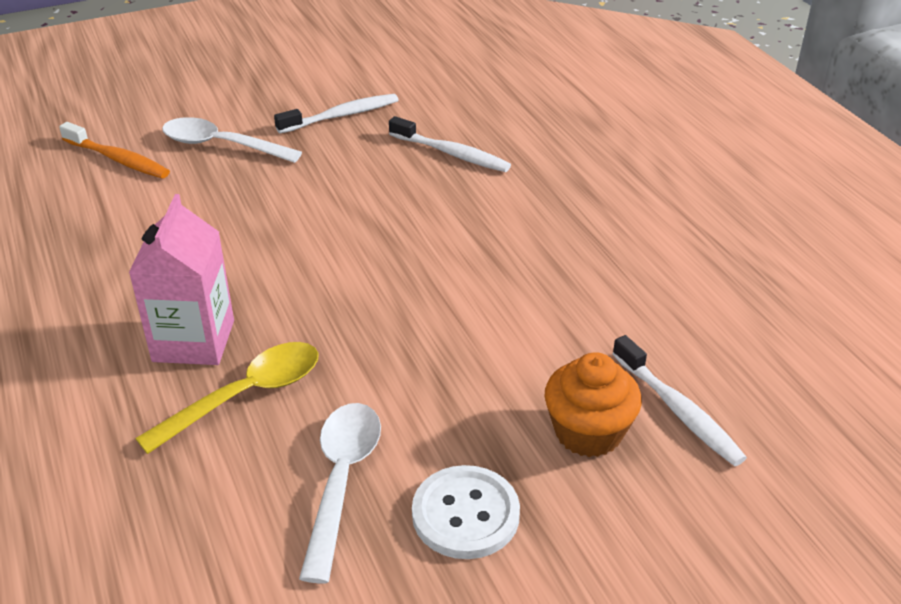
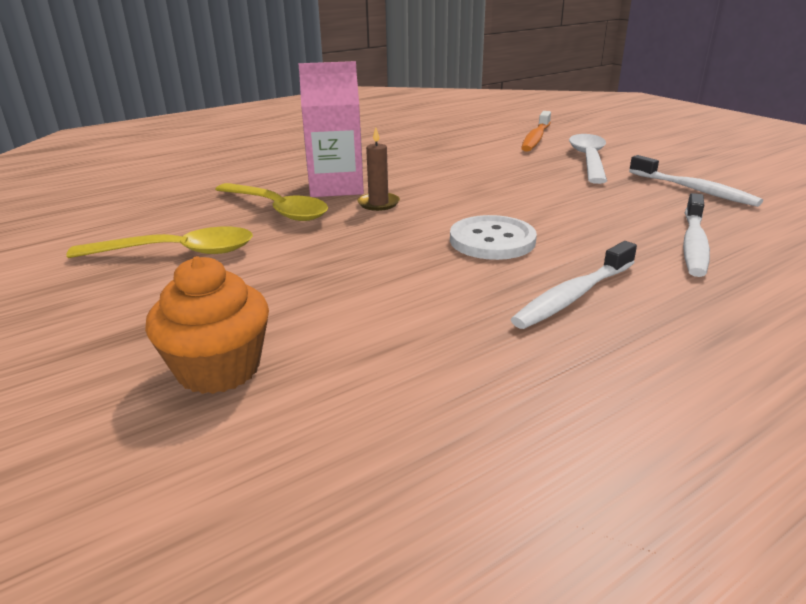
camera: 80 degrees right, 10 degrees down
white spoon [299,403,381,584] -> yellow spoon [66,227,253,258]
white button [412,465,520,559] -> white button moved to [450,215,537,260]
white toothbrush [613,335,747,466] -> white toothbrush moved to [510,241,637,329]
none -> brown candle [357,127,400,211]

